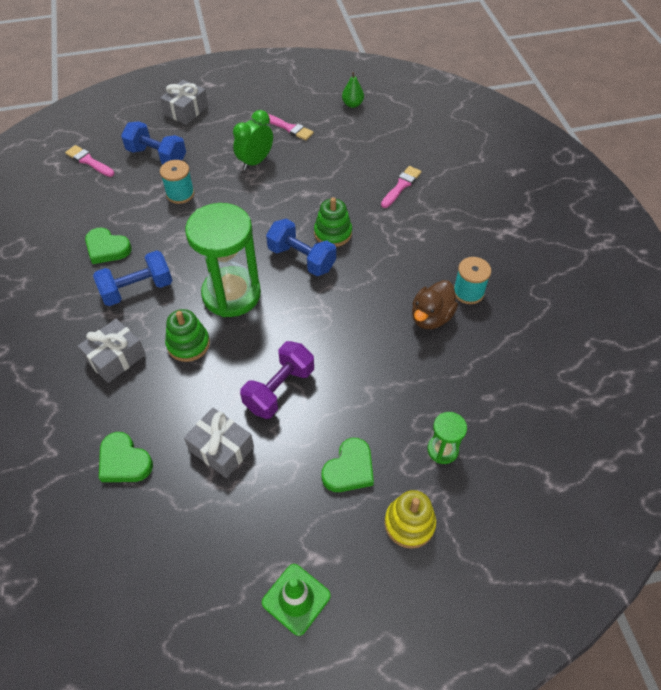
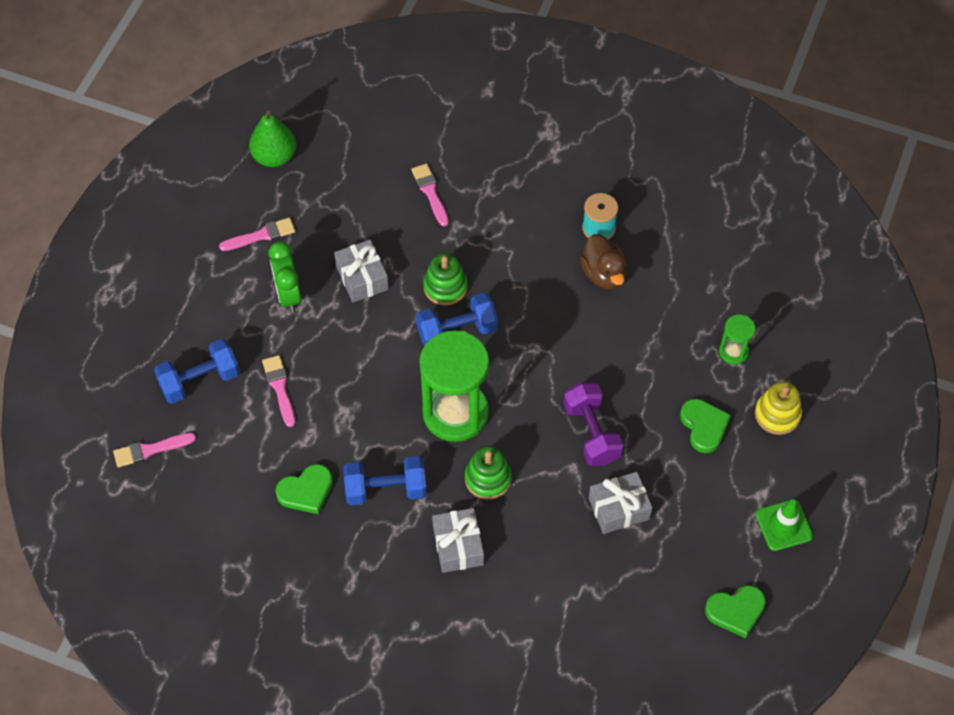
camera: 55 degrees left, 5 degrees up
blue dumbbell [93,250,172,306] -> blue dumbbell turned 75 degrees clockwise [343,456,427,506]
green heart [99,432,153,482] -> green heart moved to [705,585,766,638]
grey gift [160,80,208,125] -> grey gift moved to [334,240,389,302]
turquoise spool [160,160,194,204] -> pink brush [262,355,295,427]
green pear [342,72,364,108] -> green pear [249,111,296,167], size x1.62

